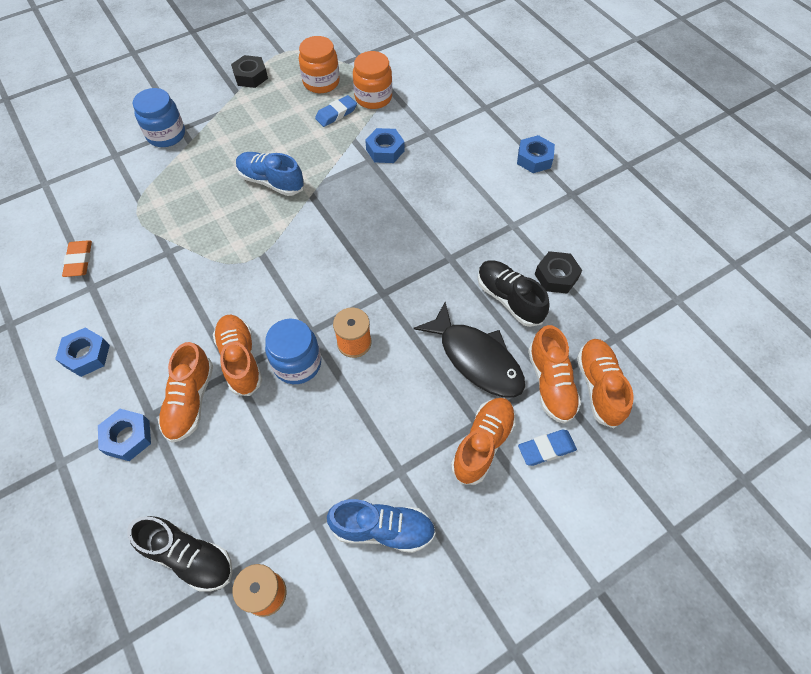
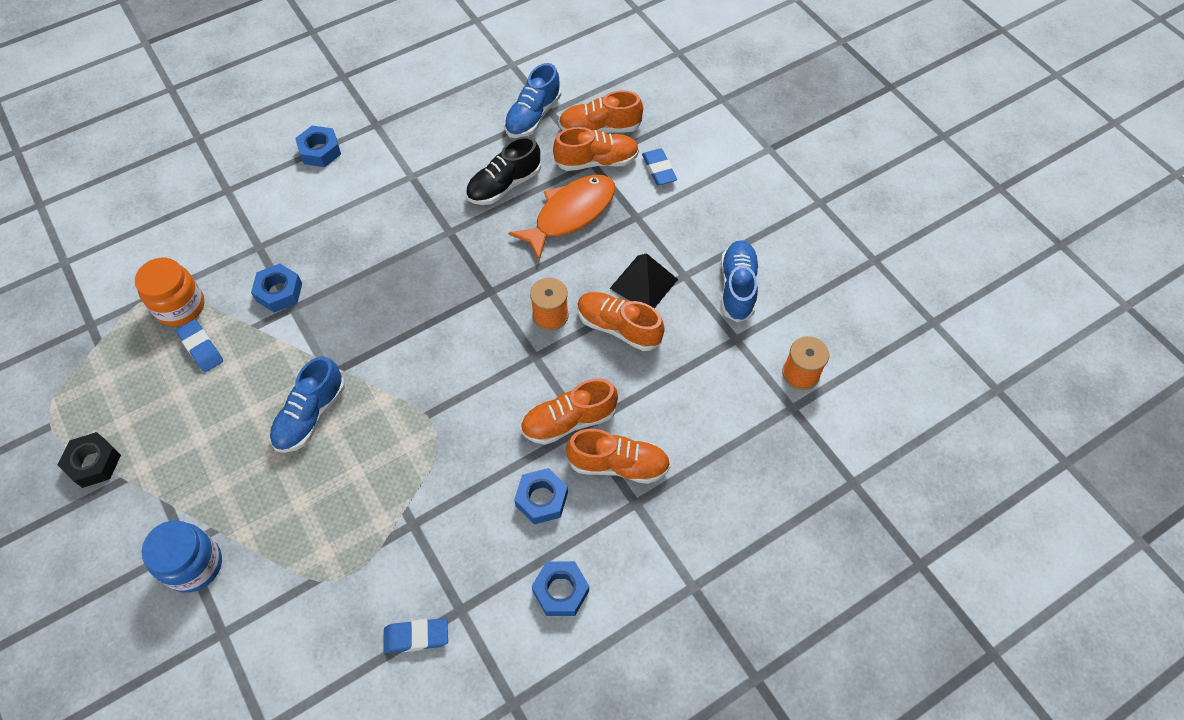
camera: 90 degrees left, 0 degrees up
orange eraser [62,240,92,277] -> blue eraser [384,618,448,653]
blue nut [98,409,151,461] -> blue nut moved to [514,468,568,524]
black shoe [127,516,233,592] -> none
blue jar [265,319,321,384] -> none
orange jar [299,36,340,93] -> none
black fish [414,302,525,398] -> orange fish [508,175,615,260]
orange shoe [451,398,516,485] -> orange shoe moved to [577,292,665,351]
black nut [535,251,582,294] -> none
none -> blue shoe [504,63,561,138]
none -> black pyramid [609,253,678,308]

